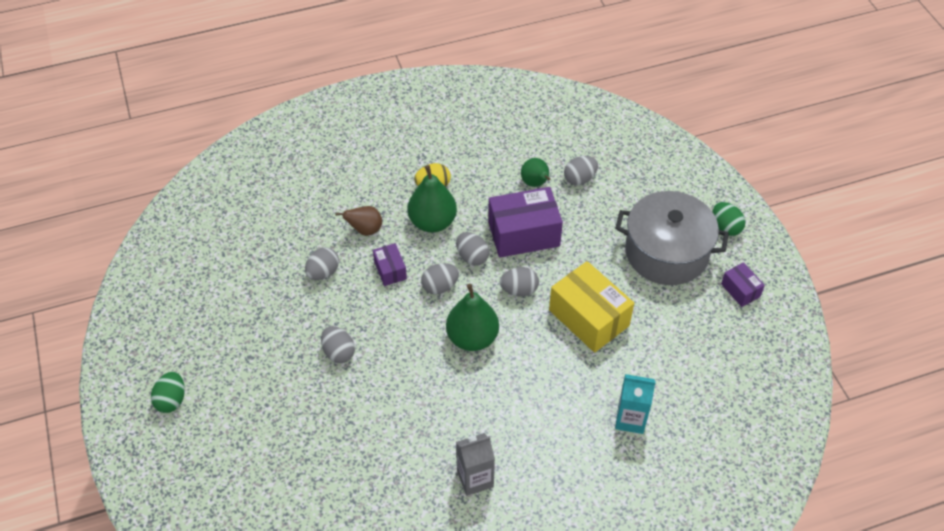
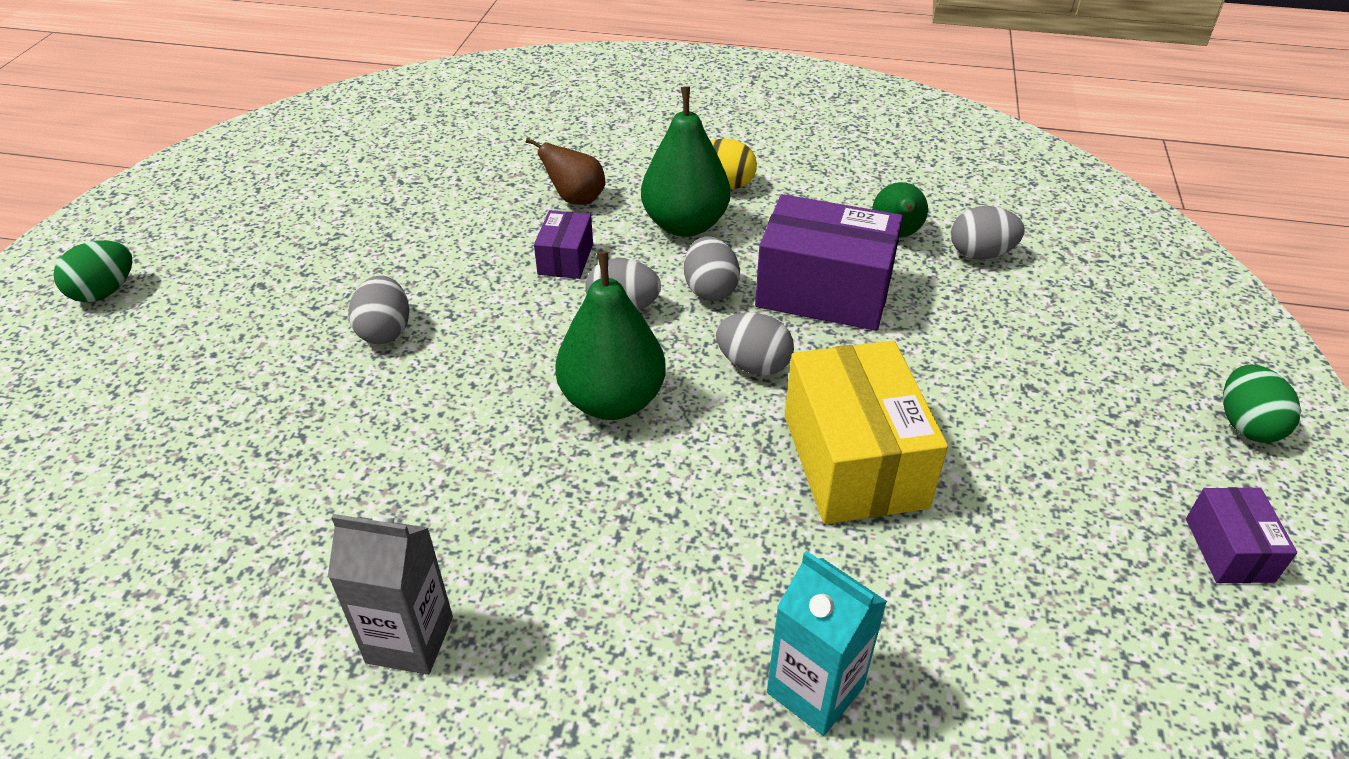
camera: 30 degrees right, 10 degrees down
grey egg [305,247,339,280] -> none
grey pot [615,191,729,285] -> none

